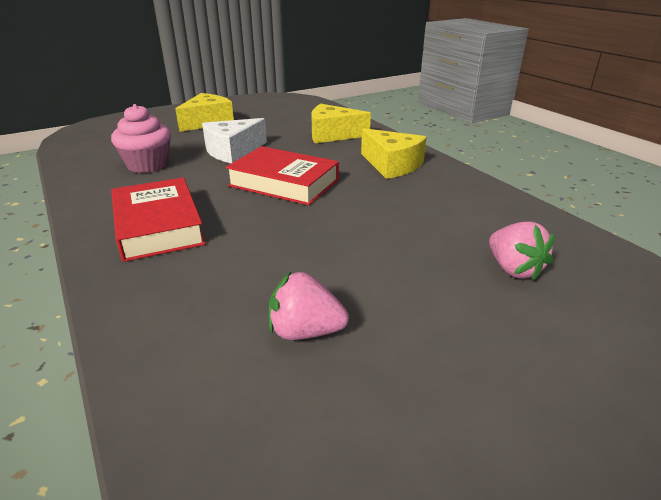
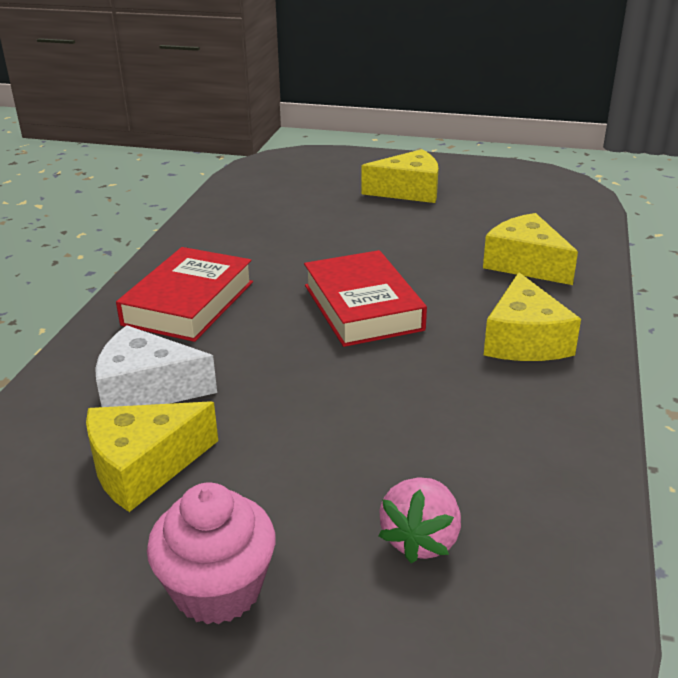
camera: 45 degrees right, 0 degrees up
pink cupcake [111,104,171,173] -> pink cupcake moved to [147,482,275,624]
white cheese [202,118,267,163] -> white cheese moved to [95,325,217,407]
pink strawberry [268,271,349,340] -> yellow cheese [86,401,218,512]

